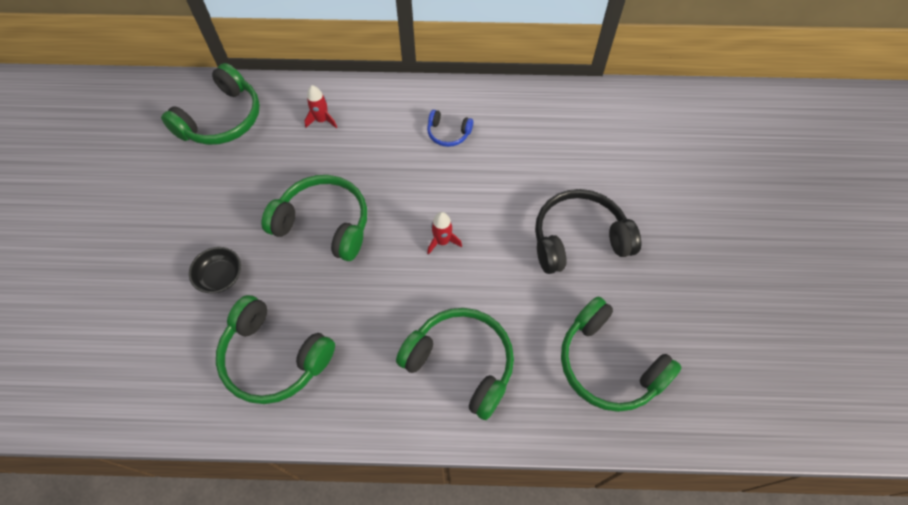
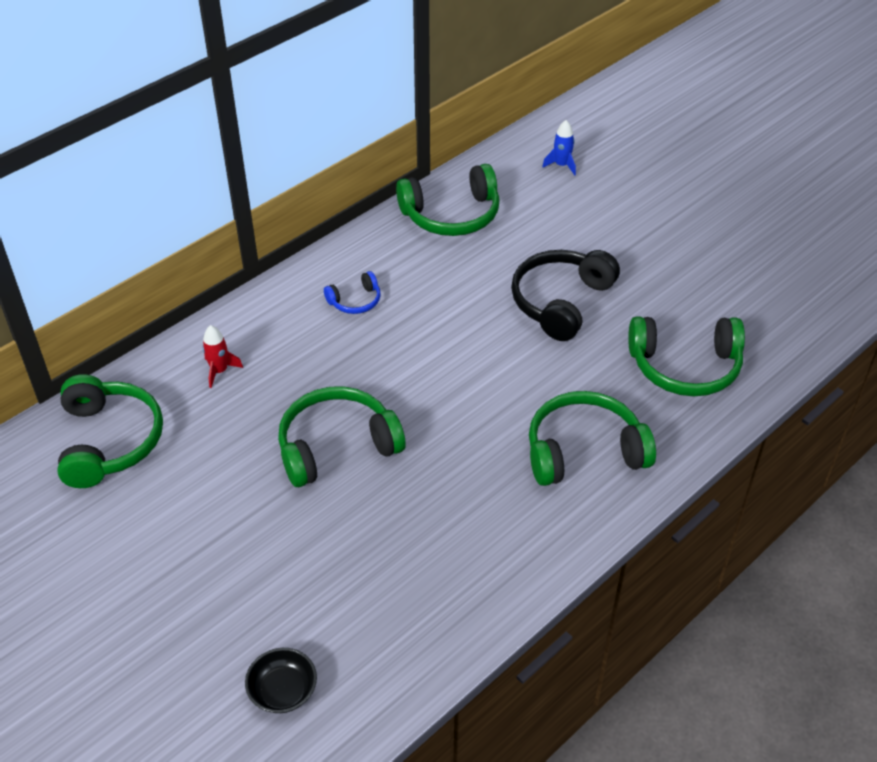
camera: 45 degrees left, 15 degrees down
black bowl [189,247,241,293] -> black bowl moved to [245,648,317,713]
green headphones [216,295,335,404] -> green headphones moved to [396,164,499,236]
red rocket [427,212,462,255] -> none
none -> blue rocket [542,120,576,176]

